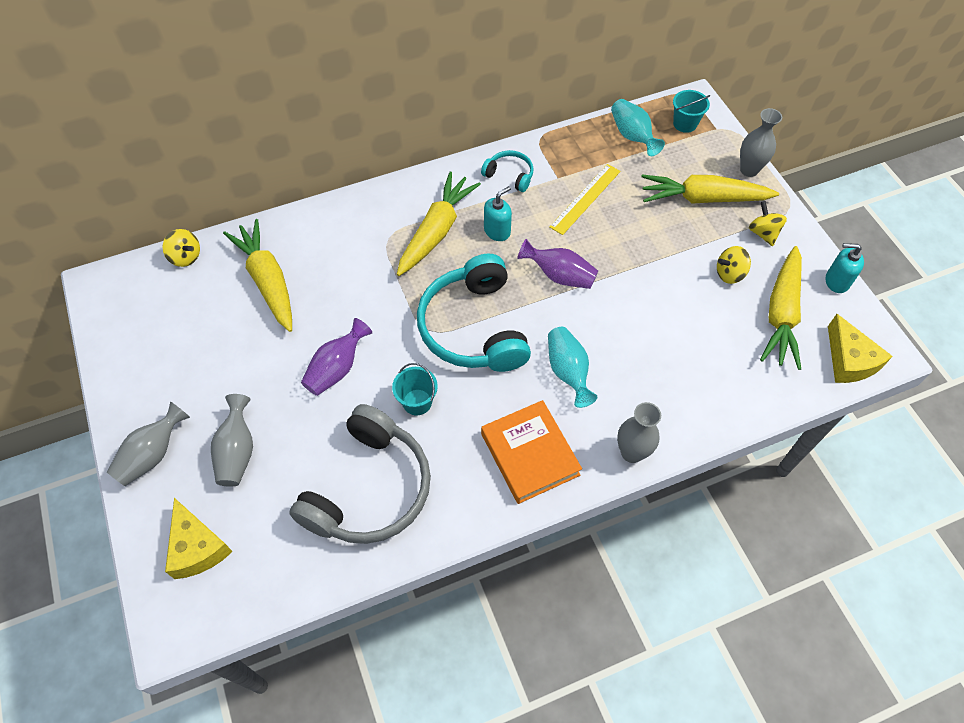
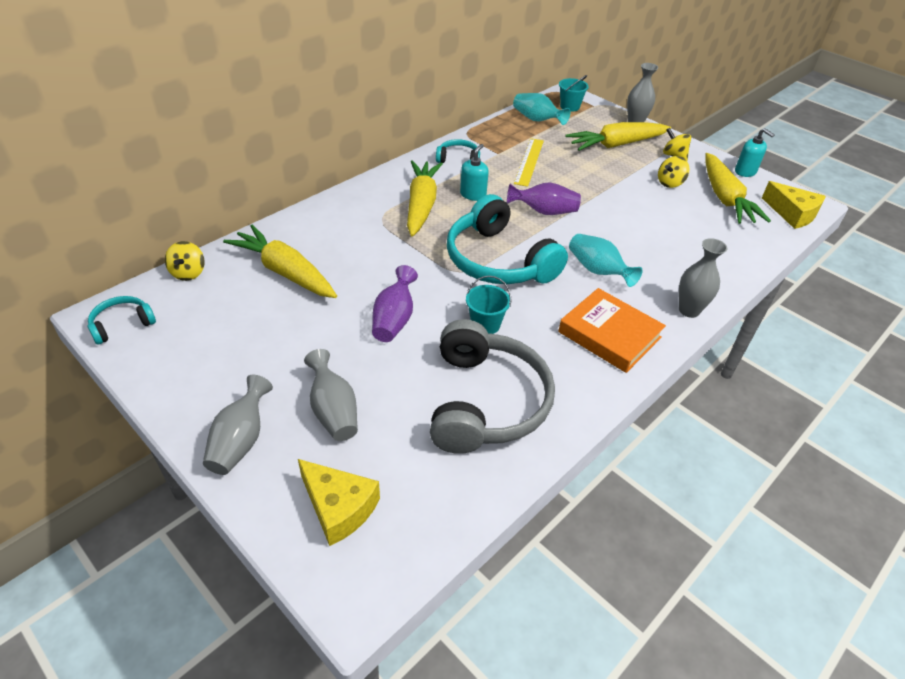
camera: 25 degrees left, 15 degrees down
yellow spinning top [163,229,200,267] -> yellow spinning top turned 75 degrees clockwise [165,241,205,281]
turquoise soap dispenser [826,243,864,293] -> turquoise soap dispenser turned 120 degrees counterclockwise [735,128,775,177]
none -> turquoise headphones [88,296,156,345]

